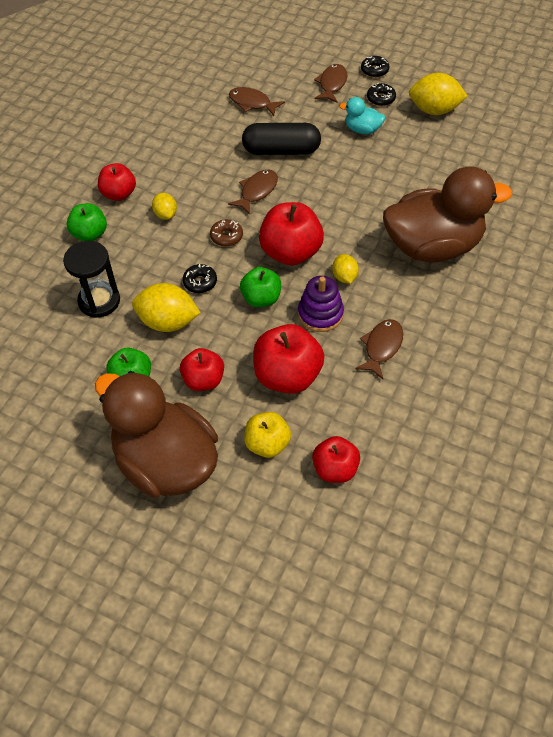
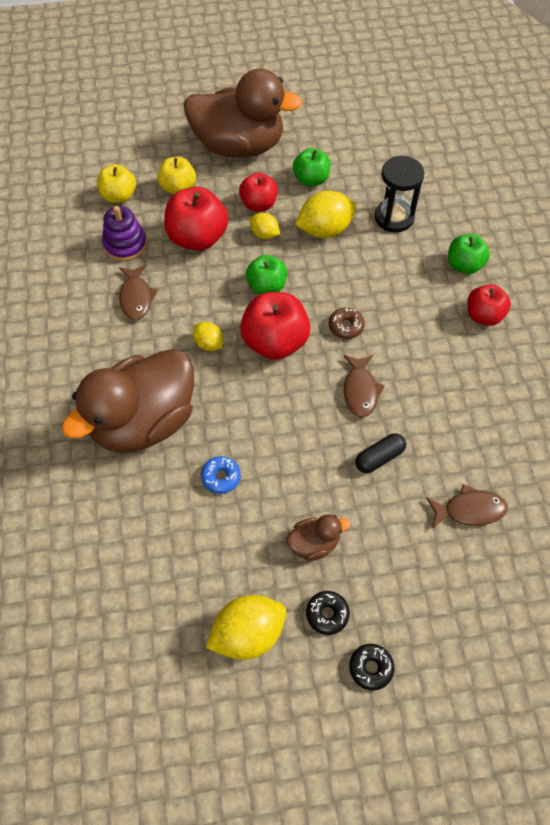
camera: 145 degrees right, 5 degrees up
yellow lemon [152,193,177,220] -> yellow lemon moved to [249,213,280,239]
black donut [183,264,217,293] -> none
black capsule [242,123,321,155] -> black capsule [355,433,406,473], size x0.57
purple stacking toy [298,276,344,332] -> purple stacking toy moved to [102,206,147,261]
red apple [312,436,360,483] -> yellow apple [97,164,136,203]
brown fish [314,64,347,103] -> none
turquoise duck [339,97,385,134] -> brown duck [286,514,350,561]
none -> blue donut [201,456,241,494]

